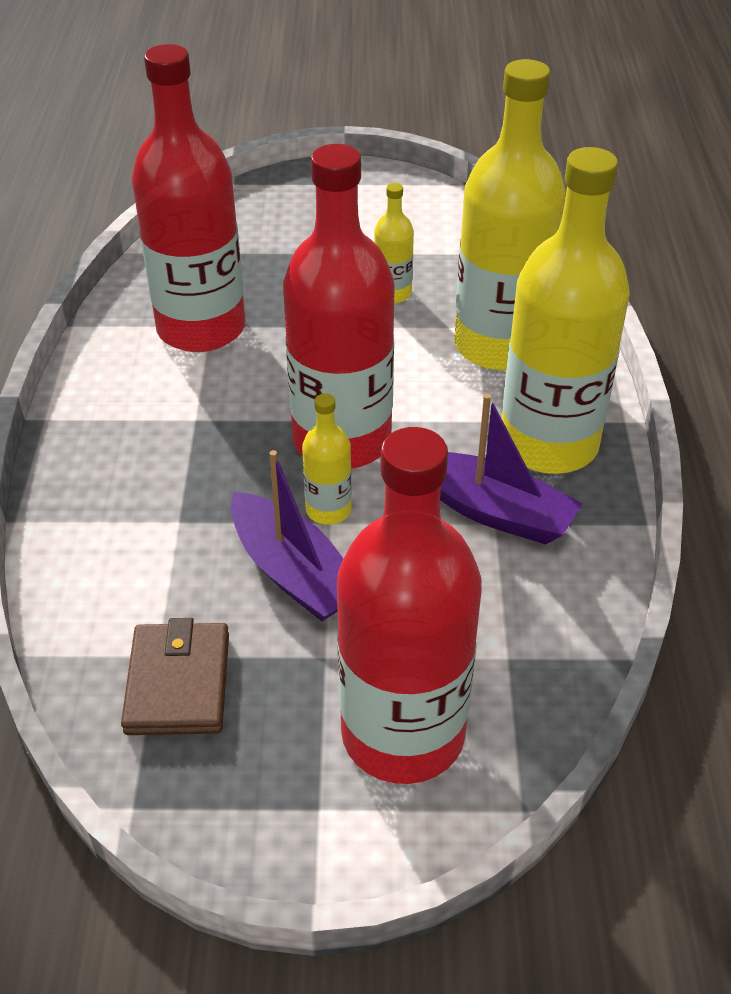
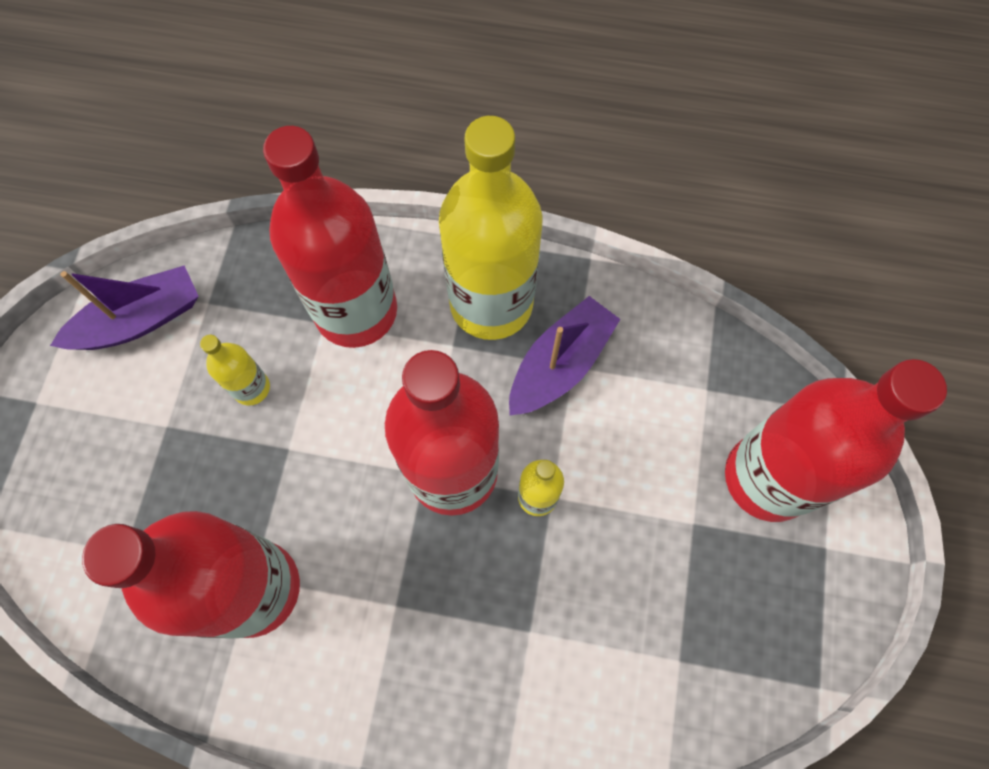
camera: 80 degrees left, 25 degrees up
brown wallet [121,618,229,735] -> none
purple boat [231,450,343,621] -> purple boat moved to [50,265,199,350]
yellow bottle [454,59,566,371] -> red bottle [263,126,397,348]

